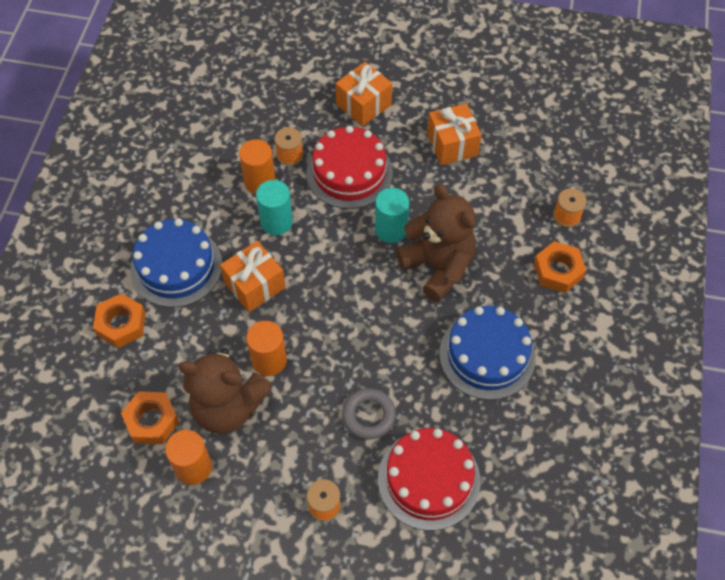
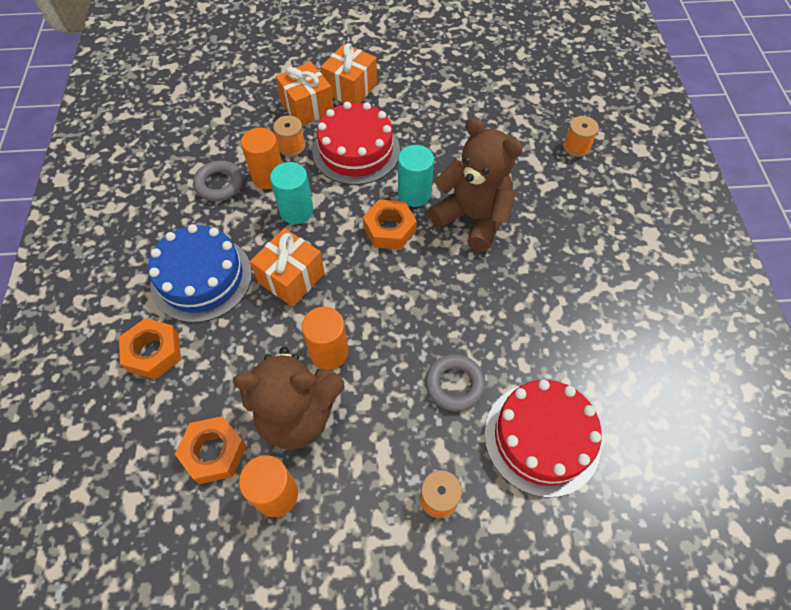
camera: 15 degrees left, 0 degrees up
orange gift [427,103,482,165] -> orange gift moved to [275,62,334,126]
blue cake [439,306,536,400] -> none
orange nut [534,241,586,293] -> orange nut moved to [363,200,417,249]
none -> grey ring [193,160,243,201]

